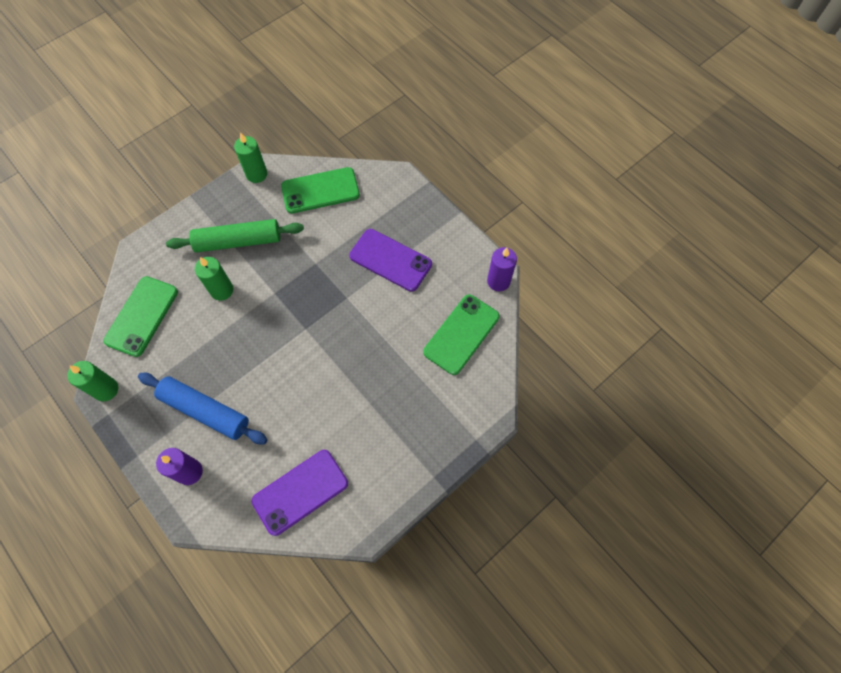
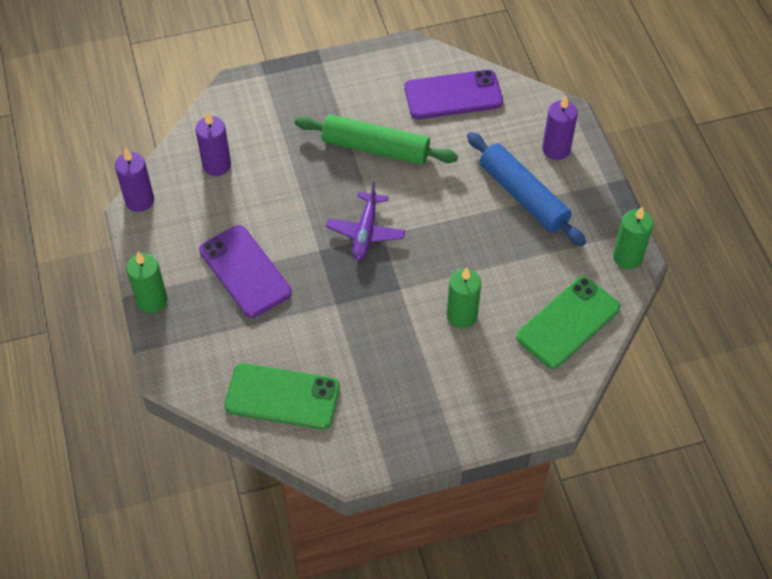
camera: 155 degrees left, 10 degrees down
green rolling pin [166,219,304,253] -> green rolling pin moved to [295,114,458,165]
green candle [234,132,267,183] -> green candle moved to [126,252,167,313]
green phone [423,295,500,375] -> purple candle [195,112,231,176]
none -> purple plane [326,182,405,260]

